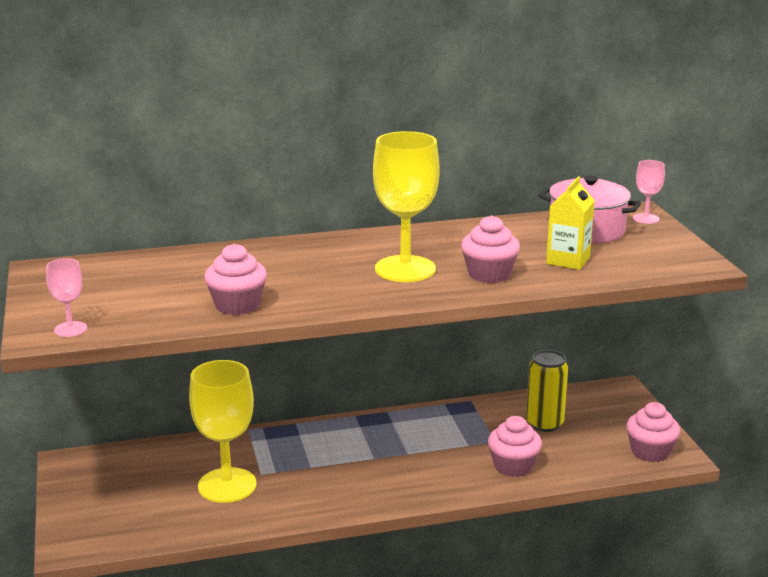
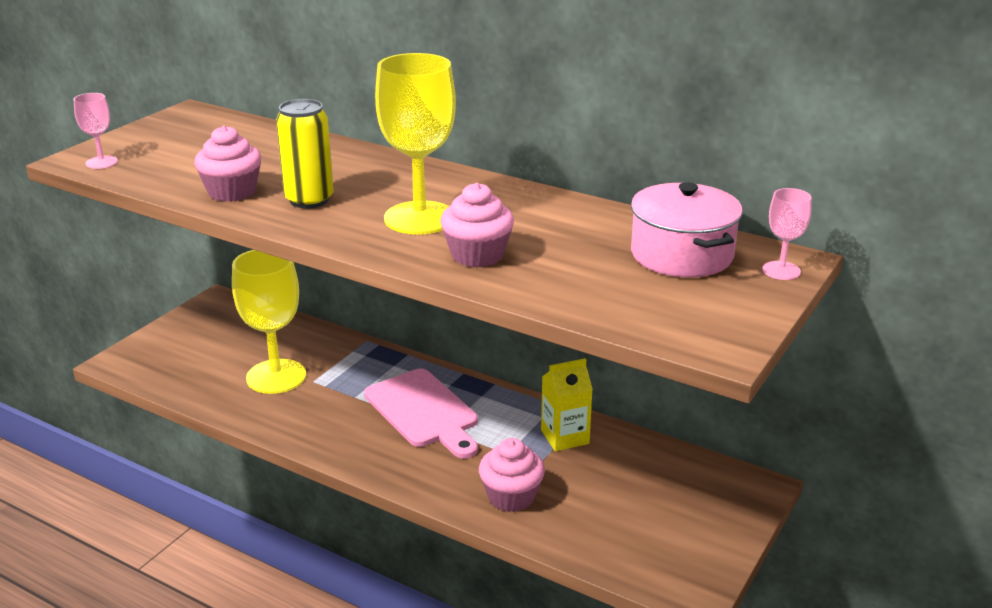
camera: 45 degrees right, 5 degrees up
yellow can [526,350,568,432] -> yellow can moved to [276,99,334,208]
yellow carton [546,176,595,270] -> yellow carton moved to [541,358,593,451]
pink cupcake [626,402,680,462] -> none
none -> pink cutting board [364,369,478,458]

